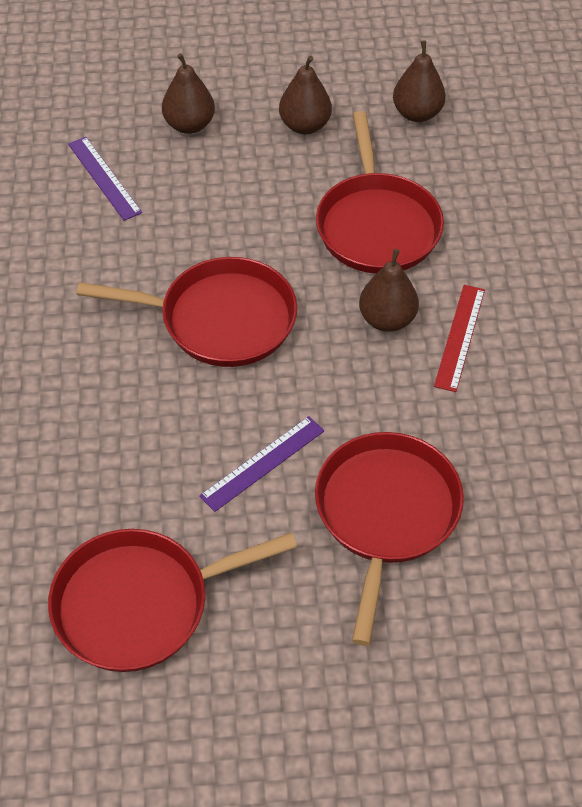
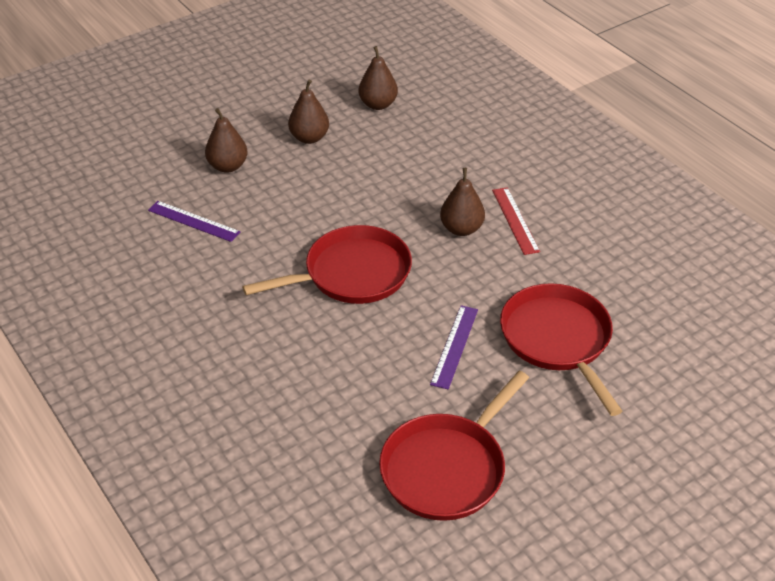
camera: 30 degrees left, 10 degrees down
red pan [316,111,444,274] -> none

